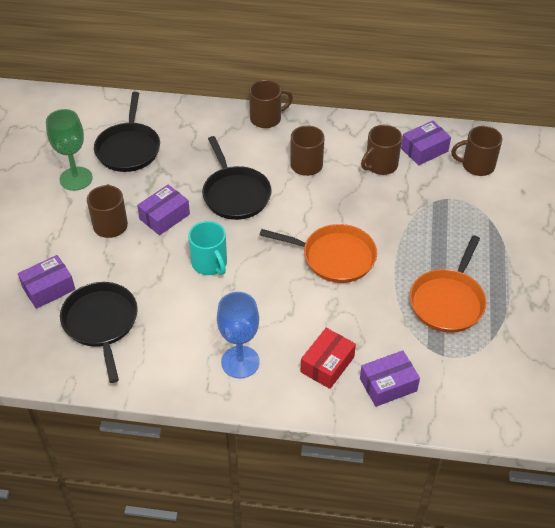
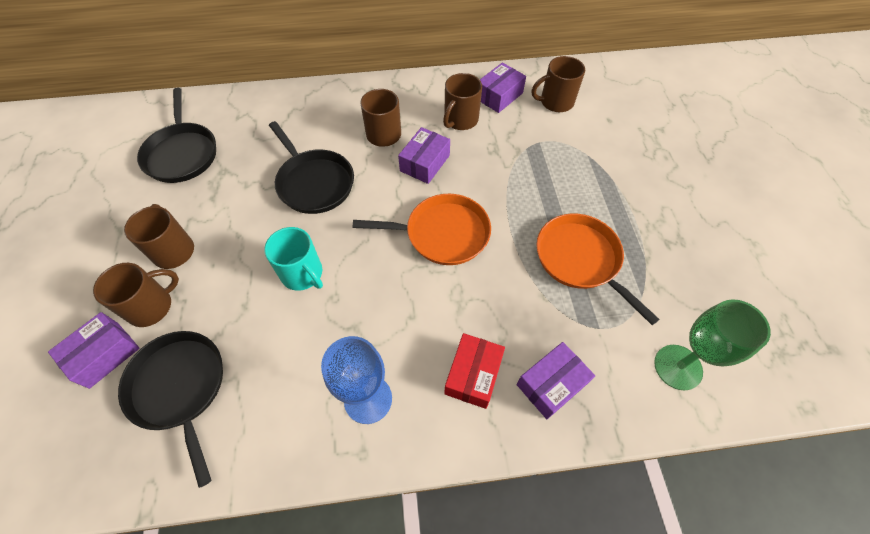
camera: 15 degrees left, 10 degrees up
green goblet [46,109,92,191] -> green goblet moved to [654,299,771,391]
purple box [137,185,190,235] -> purple box moved to [398,127,450,184]
brown mug [249,80,293,128] -> brown mug moved to [93,263,179,327]
orange pan [410,235,486,333] -> orange pan turned 135 degrees clockwise [536,214,660,325]

